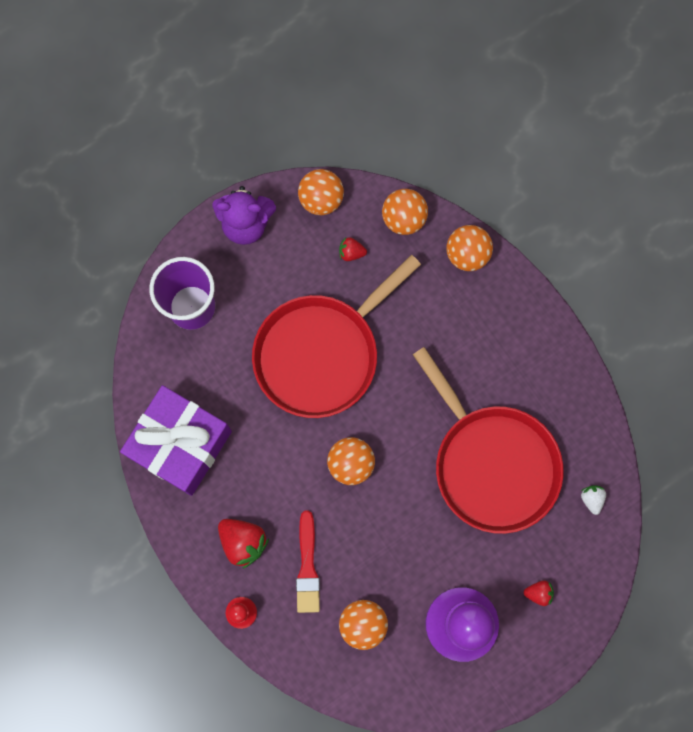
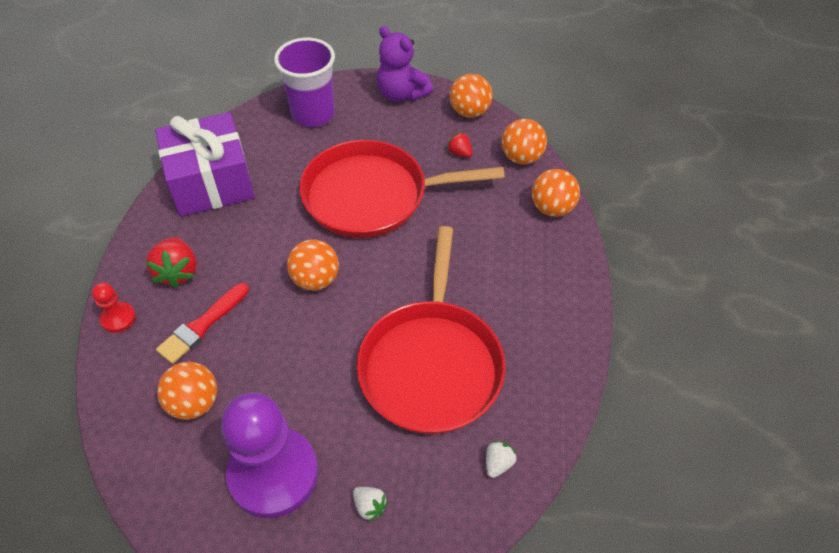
camera: 40 degrees right, 25 degrees down
red strawberry [524,580,554,606] -> white strawberry [353,487,388,522]

